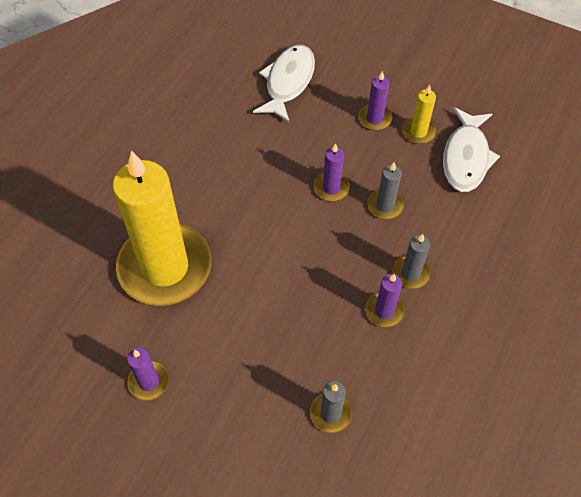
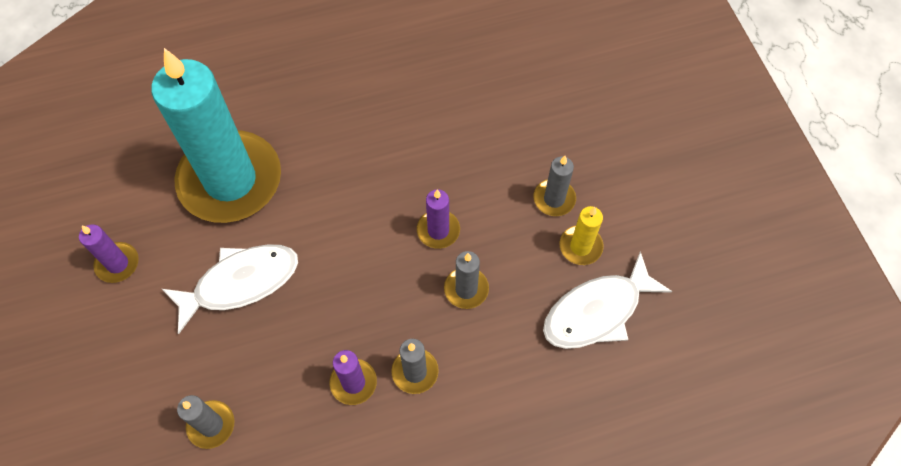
camera: 45 degrees right, 5 degrees up
yellow candle [113,151,212,306] -> turquoise candle [151,48,281,223]
white fish [253,45,315,123] -> white fish moved to [162,244,298,334]
purple candle [359,71,392,130] -> grey candle [533,156,576,216]

